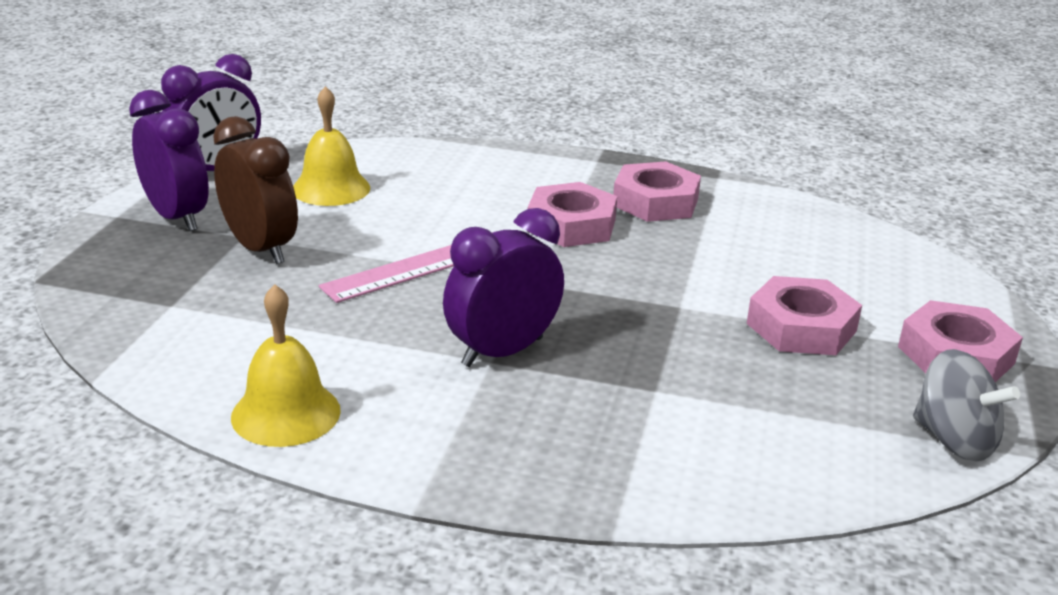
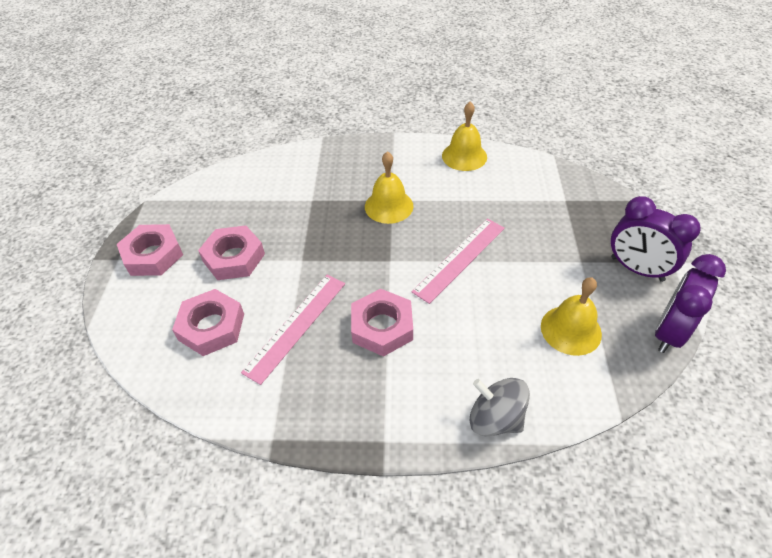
camera: 170 degrees right, 20 degrees up
brown clock [213,116,298,264] -> none
purple clock [443,208,564,367] -> yellow bell [365,151,413,224]
pink nut [613,161,701,222] -> pink nut moved to [172,289,244,356]
grey spinning top [913,349,1020,461] -> grey spinning top moved to [470,378,530,437]
none -> pink ruler [241,275,345,385]

